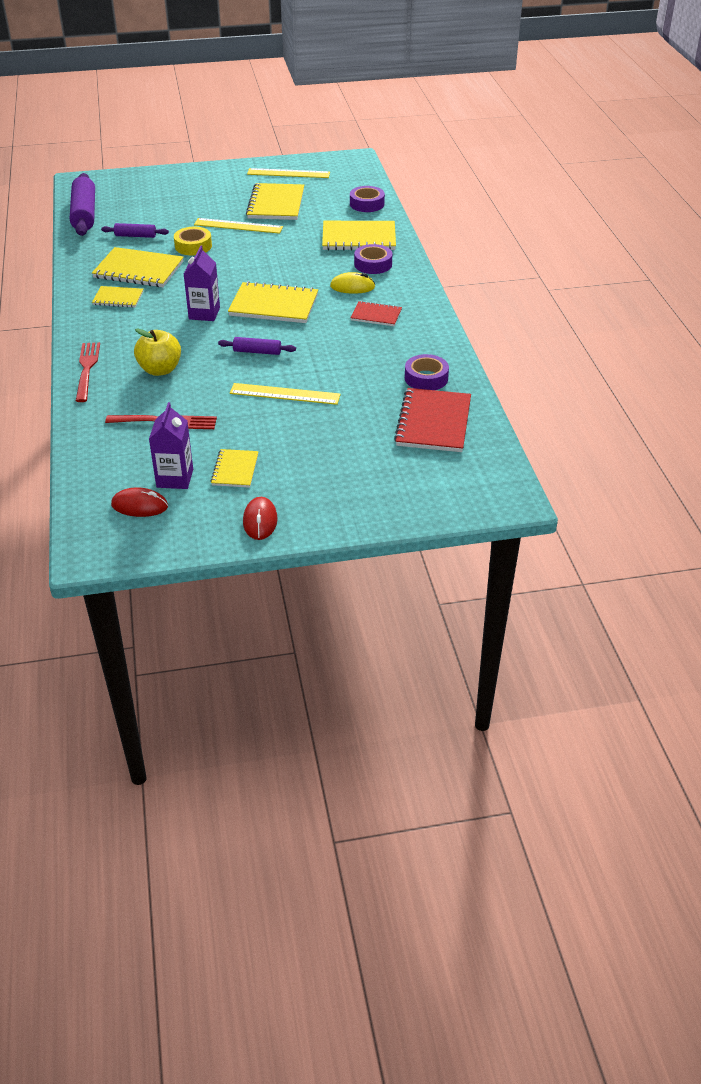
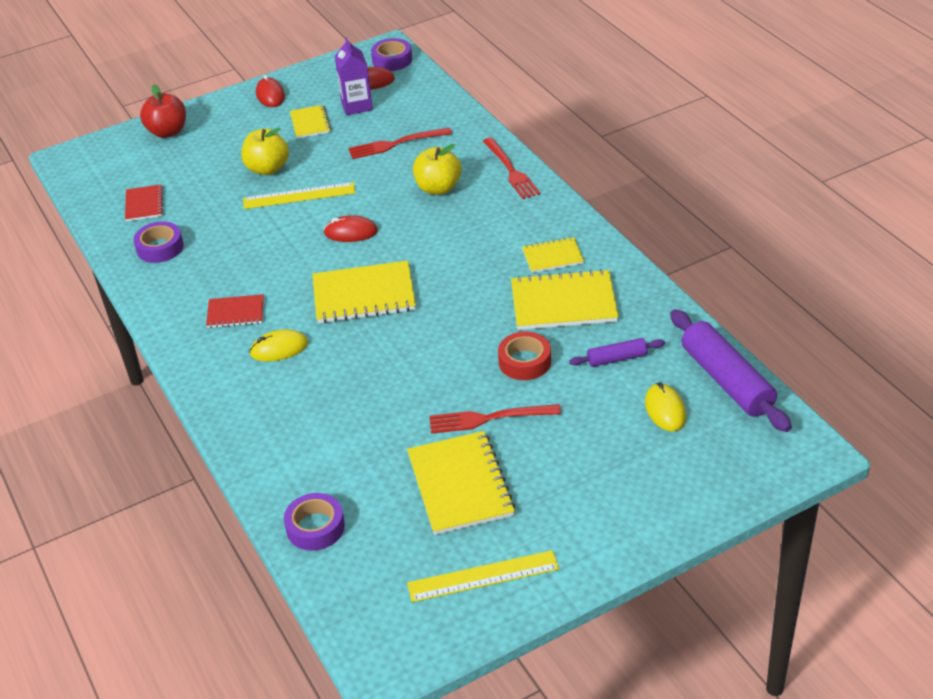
camera: 165 degrees right, 0 degrees up
yellow tape [174,227,212,255] -> red tape [498,332,551,380]
purple carton [184,245,220,321] -> none
yellow ruler [194,218,283,234] -> red fork [429,404,561,434]
purple rolling pin [218,337,296,355] -> red mouse [324,215,378,242]
yellow notebook [322,221,396,251] -> none
purple tape [354,244,392,274] -> purple tape moved to [371,38,412,71]
red notebook [394,388,471,452] -> red notebook [125,184,164,221], size x0.56
none -> red apple [140,84,186,138]
none -> yellow apple [241,128,289,175]
none -> yellow mouse [645,382,686,431]

